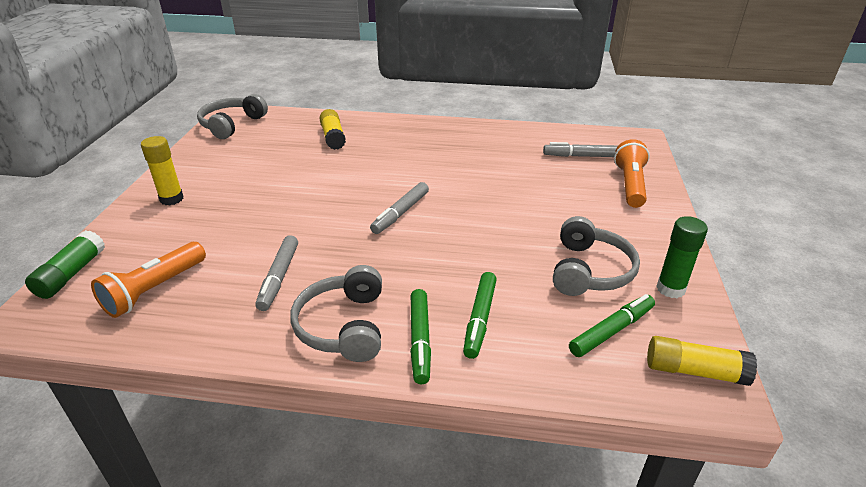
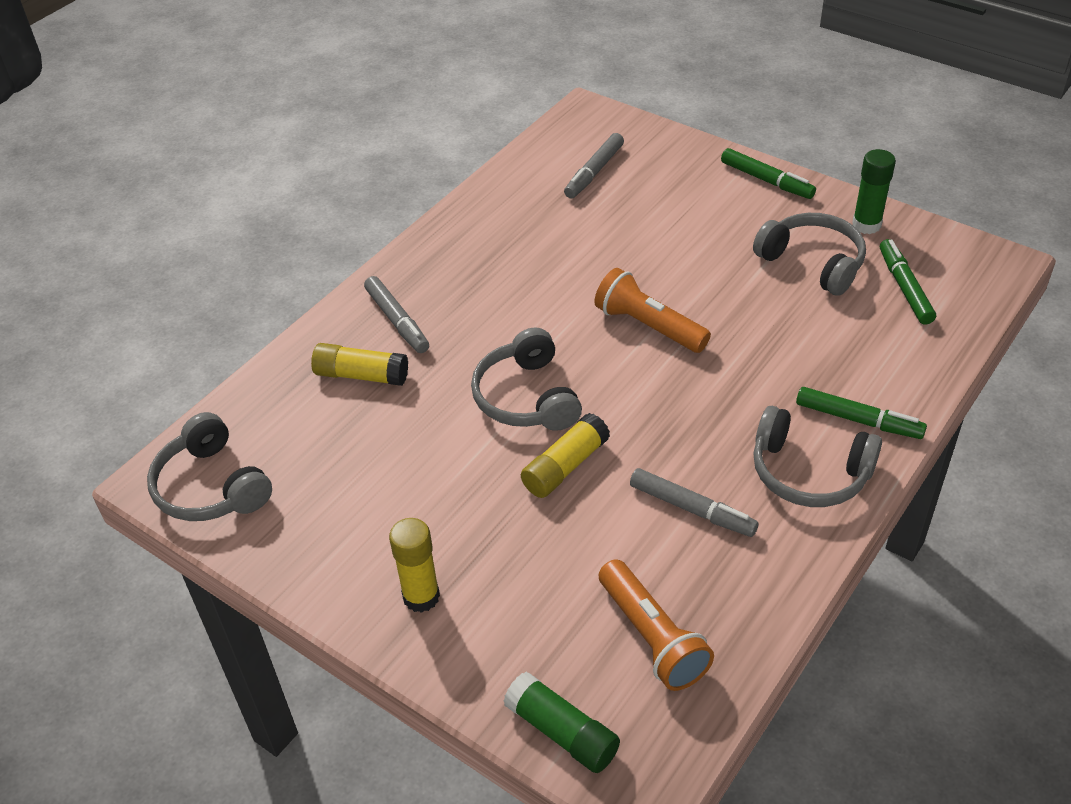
camera: 60 degrees left, 10 degrees up
grey marker [370,182,429,234] -> grey marker moved to [364,276,429,353]
green marker [463,272,497,359] -> green marker moved to [721,148,816,199]
orange flashlight [614,139,650,208] -> orange flashlight moved to [595,268,711,353]
yellow glue stick [647,336,757,386] -> yellow glue stick moved to [521,413,610,498]
none -> grey headphones [471,327,582,431]

